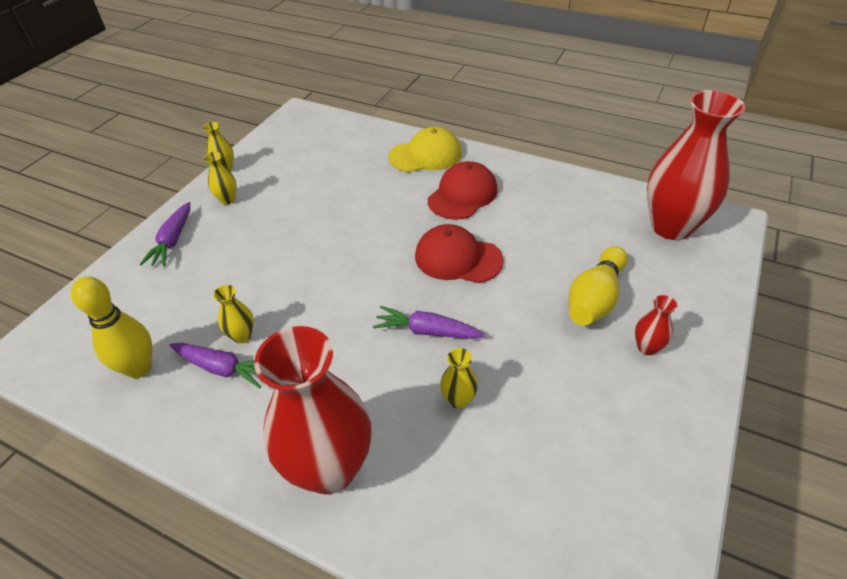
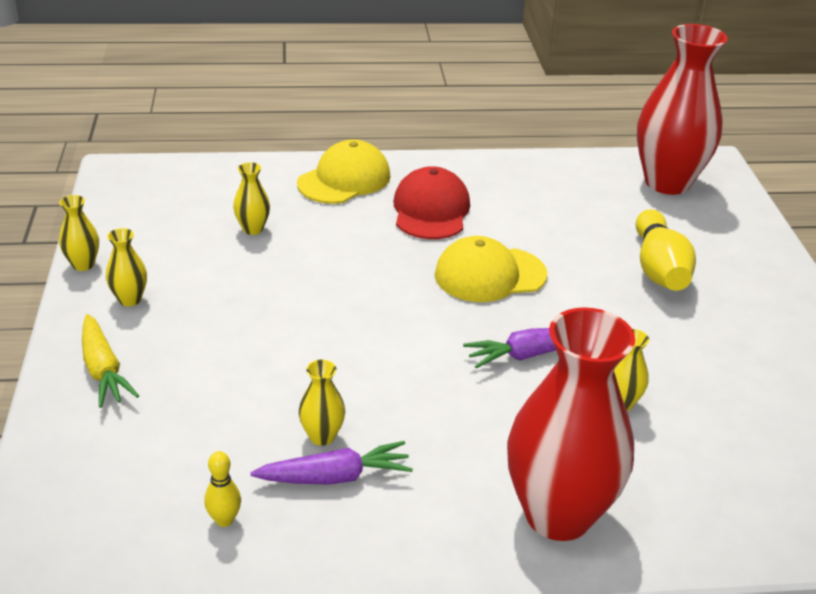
camera: 35 degrees left, 10 degrees down
yellow bowling pin [71,276,152,378] -> yellow bowling pin [204,451,241,527], size x0.50
purple carrot [140,202,190,266] -> yellow carrot [82,314,139,408]
red cap [415,224,504,283] -> yellow cap [435,236,547,302]
red vase [635,295,678,355] -> none
none -> yellow vase [233,162,270,235]

